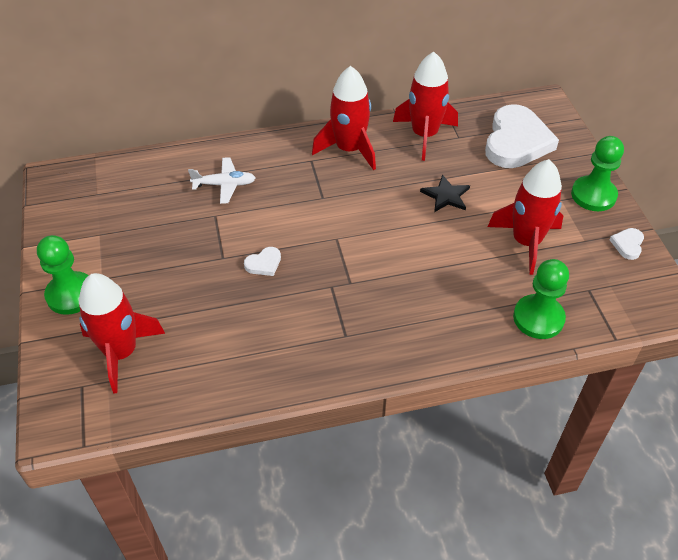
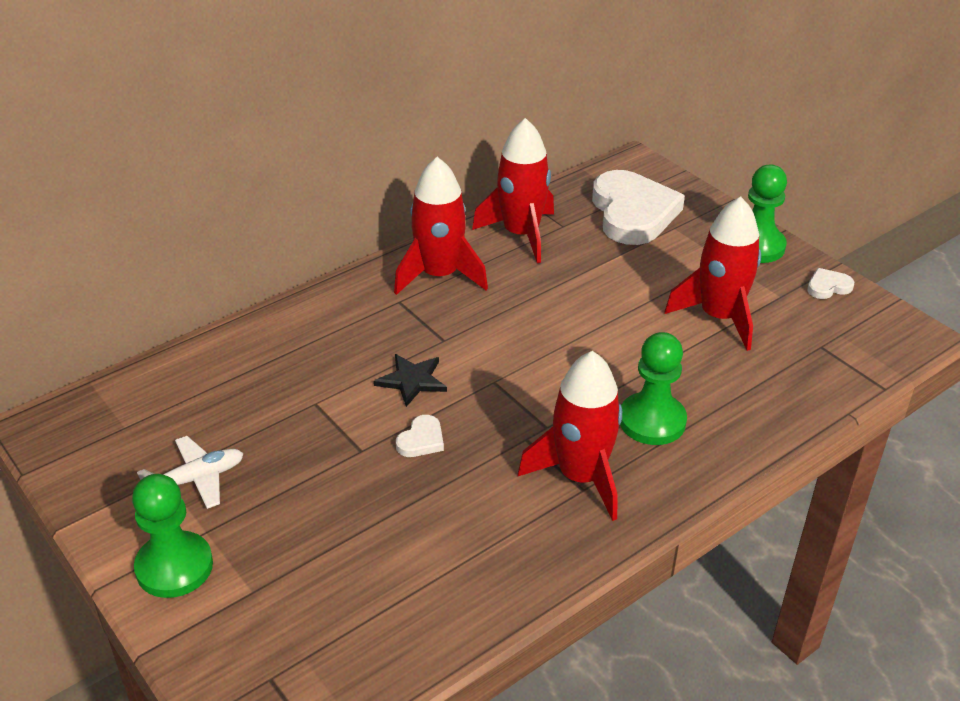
camera: 25 degrees left, 10 degrees down
red rocket [79,273,165,393] -> red rocket moved to [518,351,622,521]
white plane [188,157,255,204] -> white plane moved to [137,436,244,509]
black star [420,175,470,212] -> black star moved to [374,354,447,407]
green pawn [513,259,569,339] -> green pawn moved to [620,332,687,445]
white heart [610,228,644,260] -> white heart turned 75 degrees clockwise [807,268,854,299]

